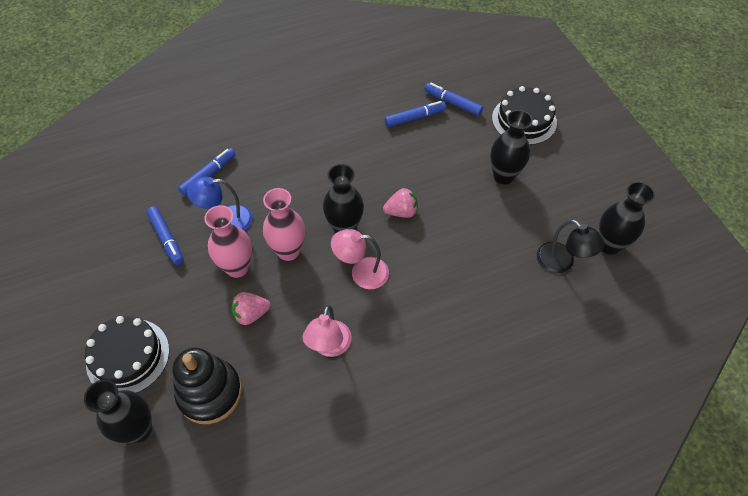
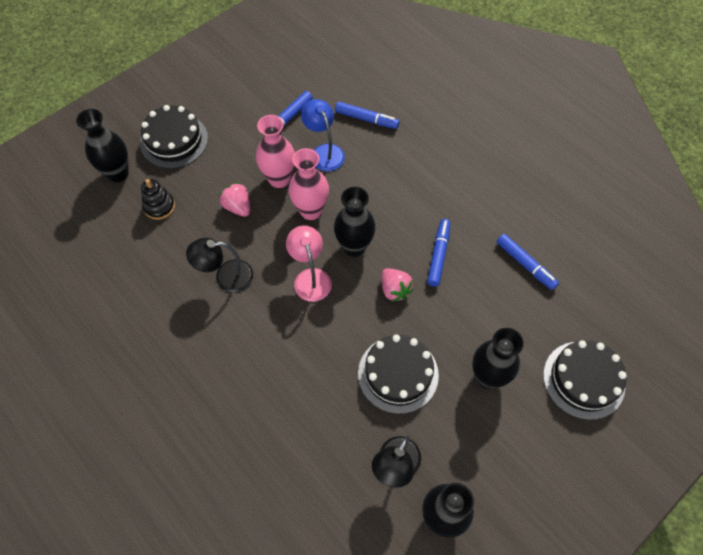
camera: 70 degrees right, 5 degrees up
black stacking toy [173,348,242,424] -> black stacking toy [141,179,175,220], size x0.57
pink lamp [302,305,352,357] -> black lamp [186,238,253,293]
blue marker [424,83,483,116] -> blue marker moved to [427,219,450,286]
none -> black cake [358,335,439,414]

